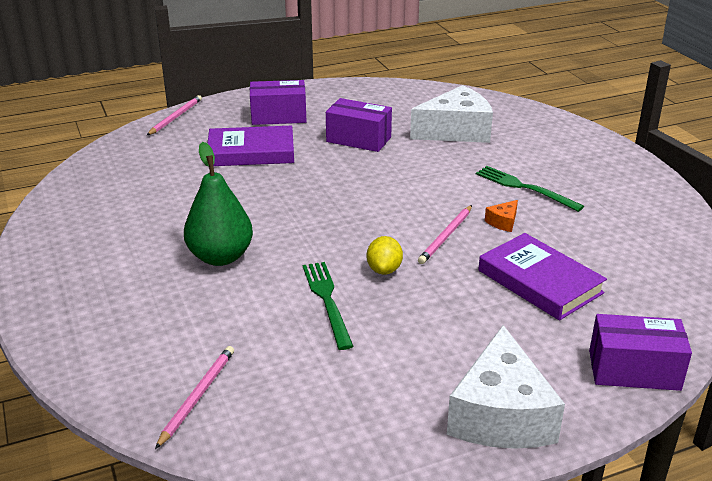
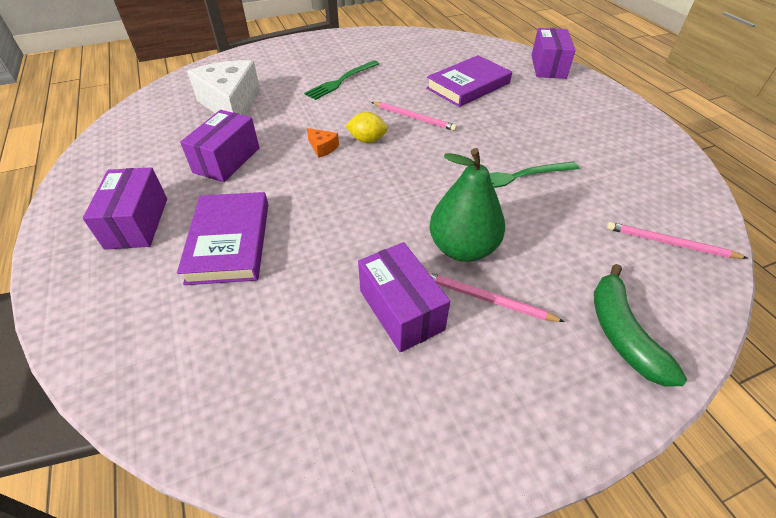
camera: 90 degrees left, 15 degrees up
pink pencil [147,95,202,135] -> pink pencil moved to [428,272,565,322]
yellow lemon [367,236,403,275] -> yellow lemon moved to [345,112,388,143]
white cheese [447,325,565,449] -> none
orange cheese [485,200,518,232] -> orange cheese moved to [307,128,339,158]
none -> purple box [358,242,450,352]
none -> green banana [594,264,687,386]

